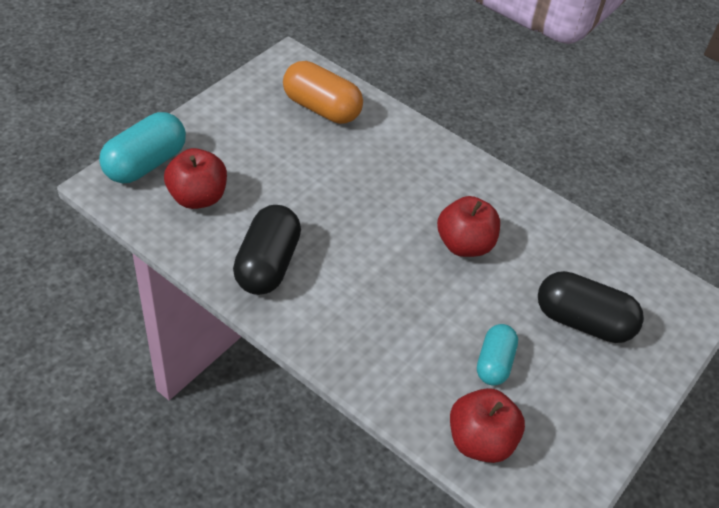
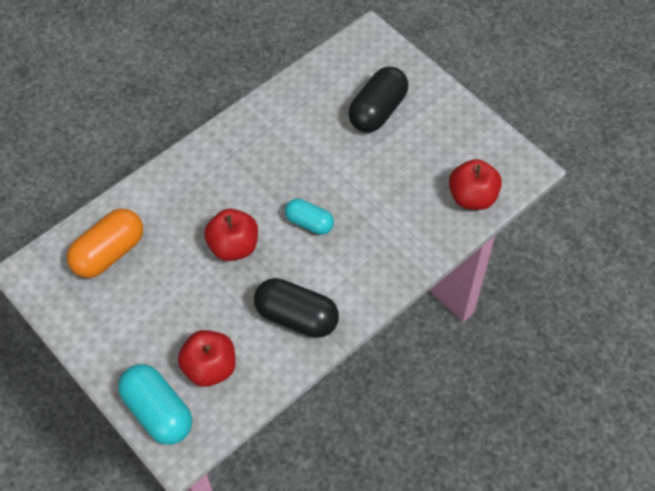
camera: 75 degrees left, 10 degrees up
red apple [437,196,500,257] -> red apple moved to [204,209,258,261]
turquoise capsule [477,324,518,386] -> turquoise capsule moved to [285,198,334,235]

